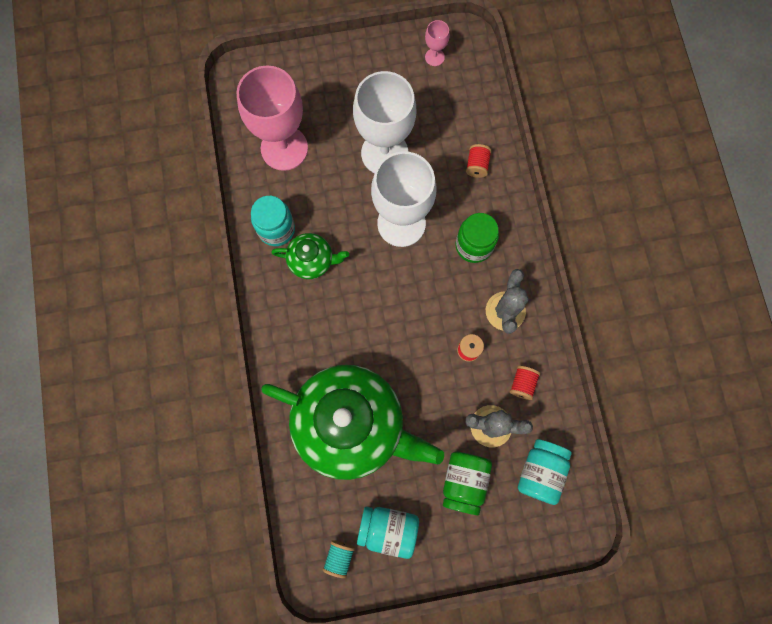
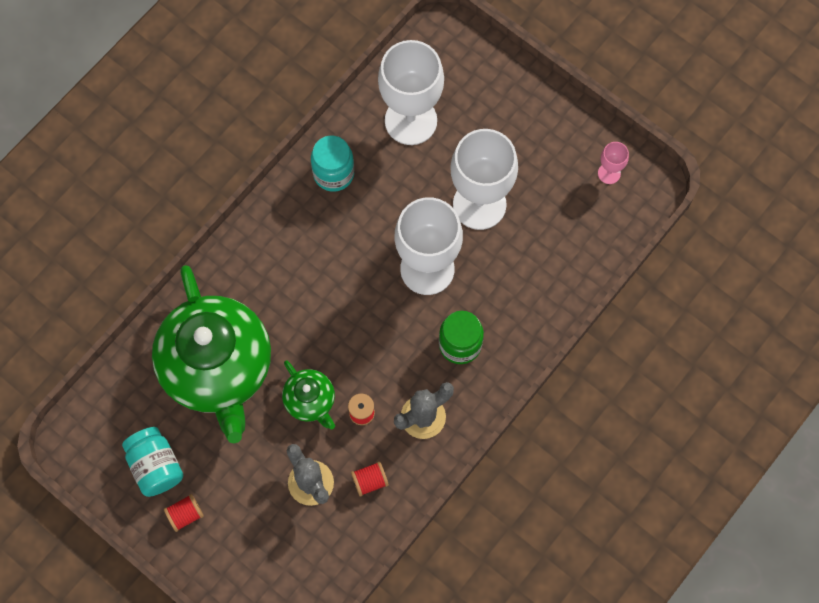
camera: 50 degrees right, 5 degrees down
pink goblet [236,65,308,171] -> white goblet [378,40,444,145]
green teapot [271,233,349,279] -> green teapot moved to [282,361,335,429]
turquoise spool [323,540,355,578] -> none
green jar [443,452,492,515] -> none
red spool [466,144,491,178] -> red spool moved to [164,494,204,532]
turquoise jar [518,439,572,505] -> none

